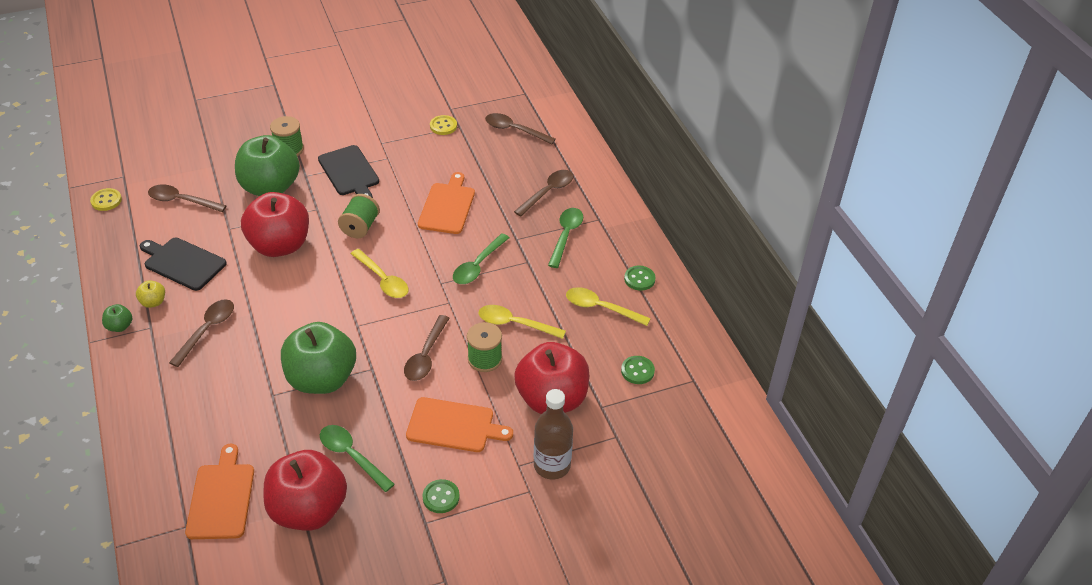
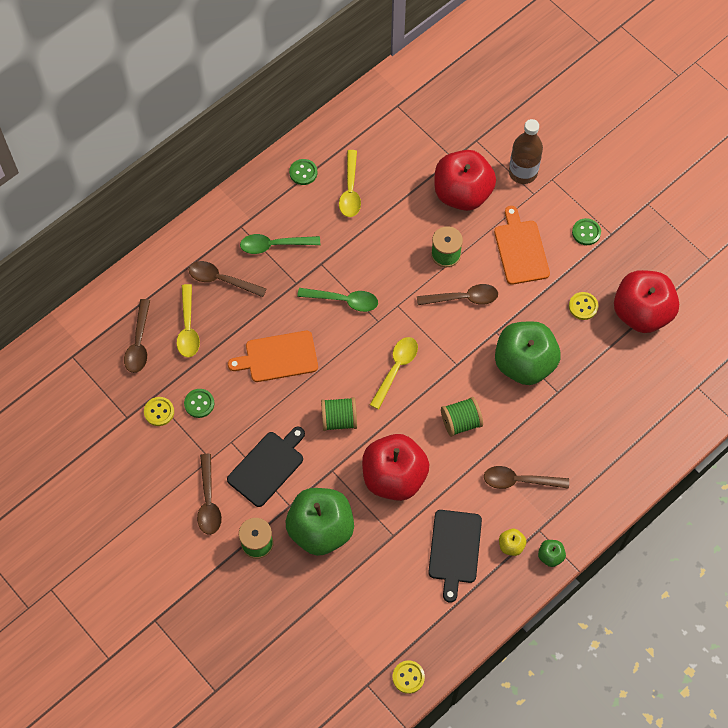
camera: 110 degrees left, 20 degrees up
brown spoon [148,184,227,212] -> brown spoon moved to [197,454,222,535]
orange cutting board [185,444,254,539] -> none
green spoon [320,425,395,492] -> yellow button [569,292,598,320]
yellow spoon [478,305,566,339] -> yellow spoon moved to [176,284,200,358]
green button [621,356,655,384] -> green button moved to [184,389,214,418]
none -> green spool [441,397,483,437]

